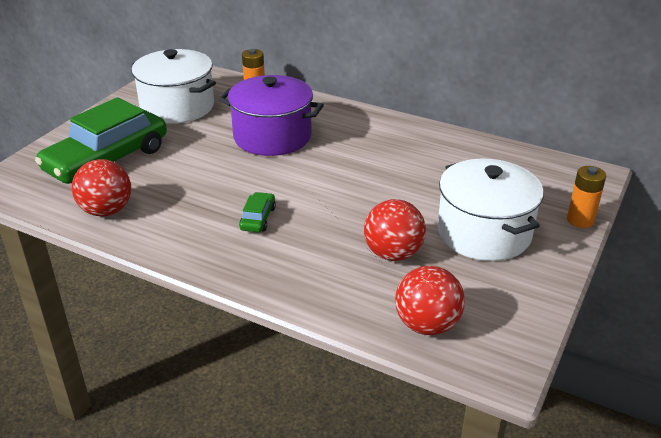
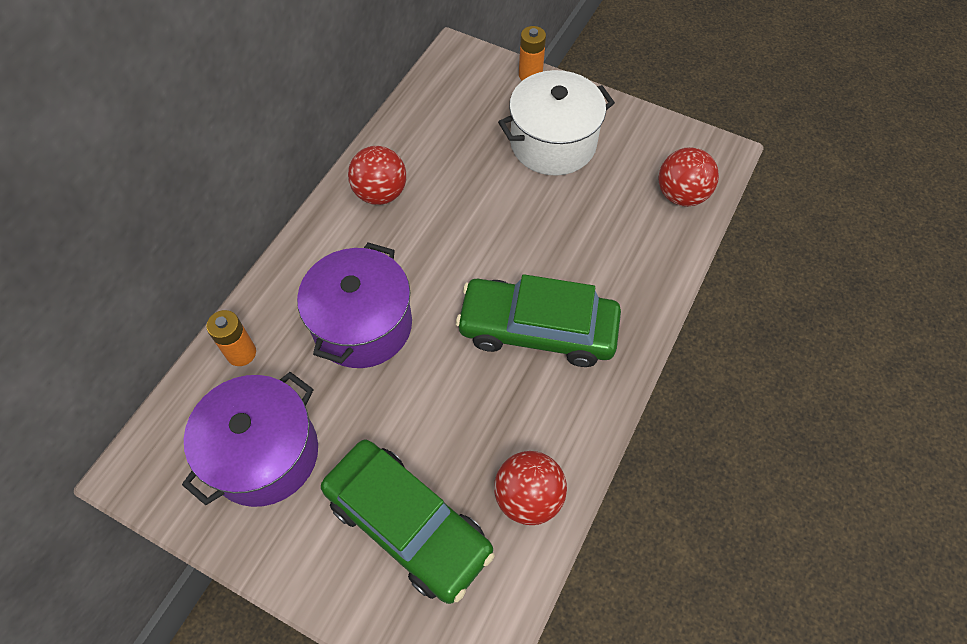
camera: 90 degrees left, 25 degrees up
white pot [132,49,216,124] -> purple pot [182,372,318,507]
green car [239,192,276,232] -> green car [456,274,621,367], size x2.44
red ball [364,199,426,261] -> red ball moved to [348,146,406,205]

